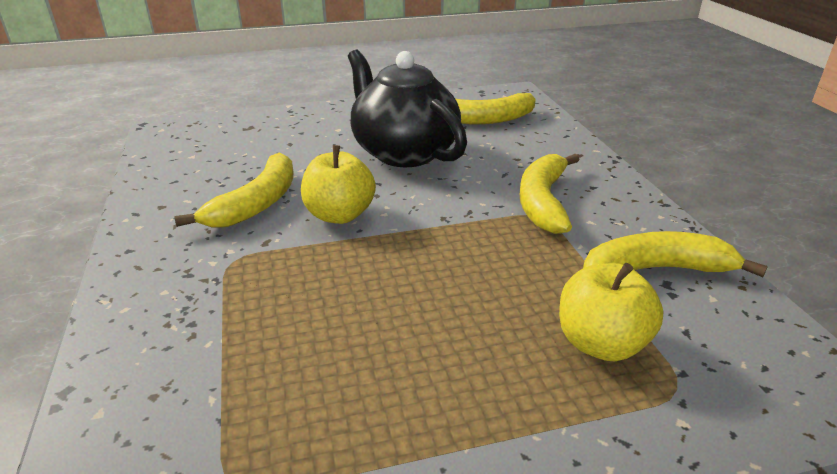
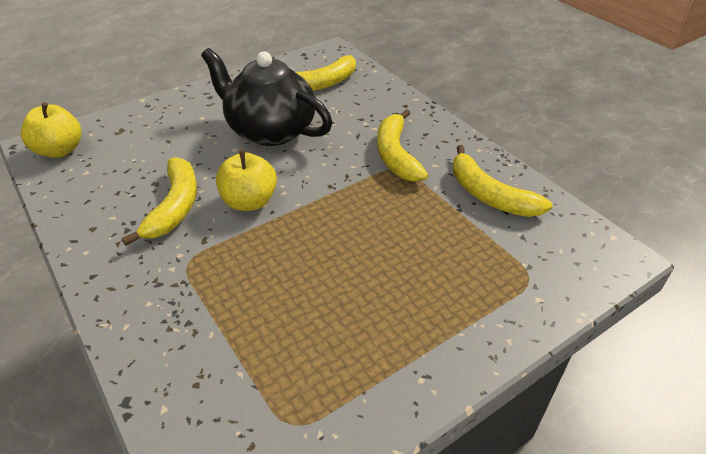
camera: 20 degrees left, 10 degrees up
yellow apple [559,263,664,361] -> yellow apple moved to [21,102,81,158]
yellow banana [583,231,768,277] -> yellow banana turned 105 degrees counterclockwise [453,145,553,217]

